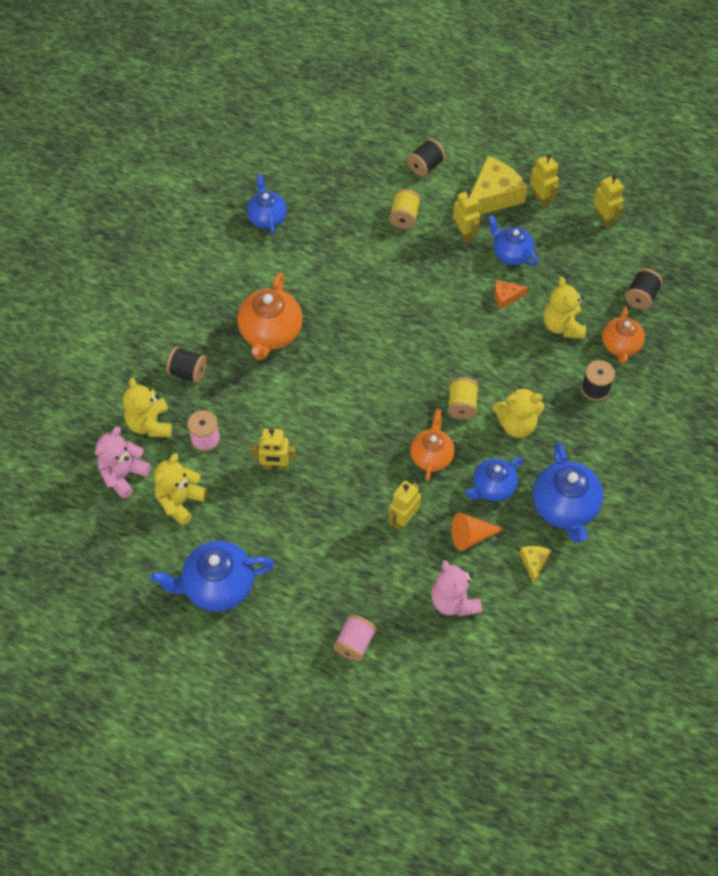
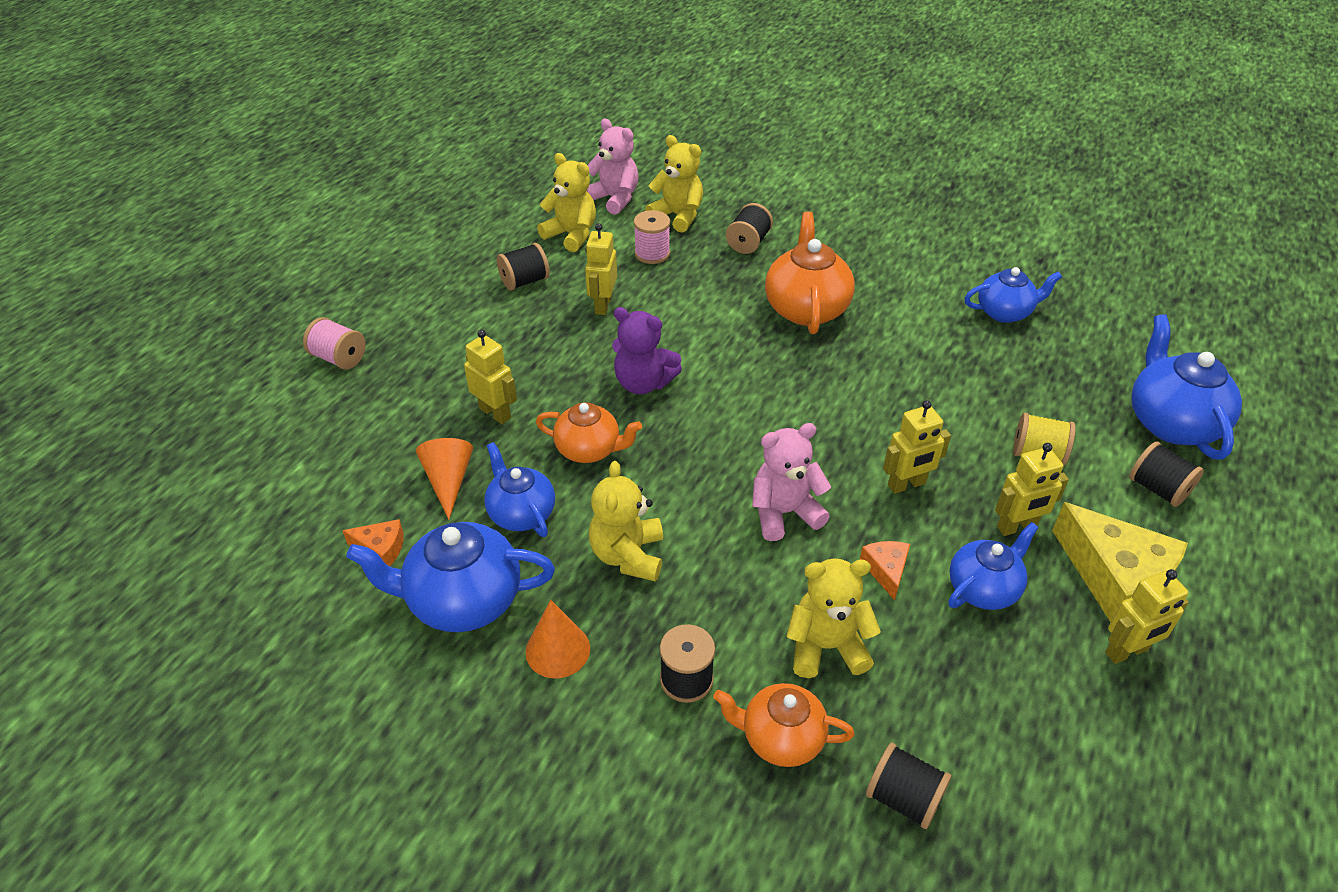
camera: 95 degrees right, 15 degrees down
yellow teddy bear [123,377,172,437] -> yellow teddy bear turned 45 degrees clockwise [645,135,703,233]
blue teapot [151,541,275,612] -> blue teapot moved to [1131,314,1242,460]
orange teapot [237,273,303,360] -> orange teapot turned 75 degrees clockwise [765,212,855,334]
pink teddy bear [431,560,482,616] -> pink teddy bear moved to [752,423,831,541]
yellow spool [448,377,479,419] -> none
yellow cheese [519,546,552,584] -> orange cheese [342,519,404,566]
yellow robot [593,175,624,229] -> yellow robot moved to [883,400,951,494]
none -> black spool [497,243,550,291]
none -> orange cone [525,600,590,678]
none -> purple teddy bear [612,307,682,394]

